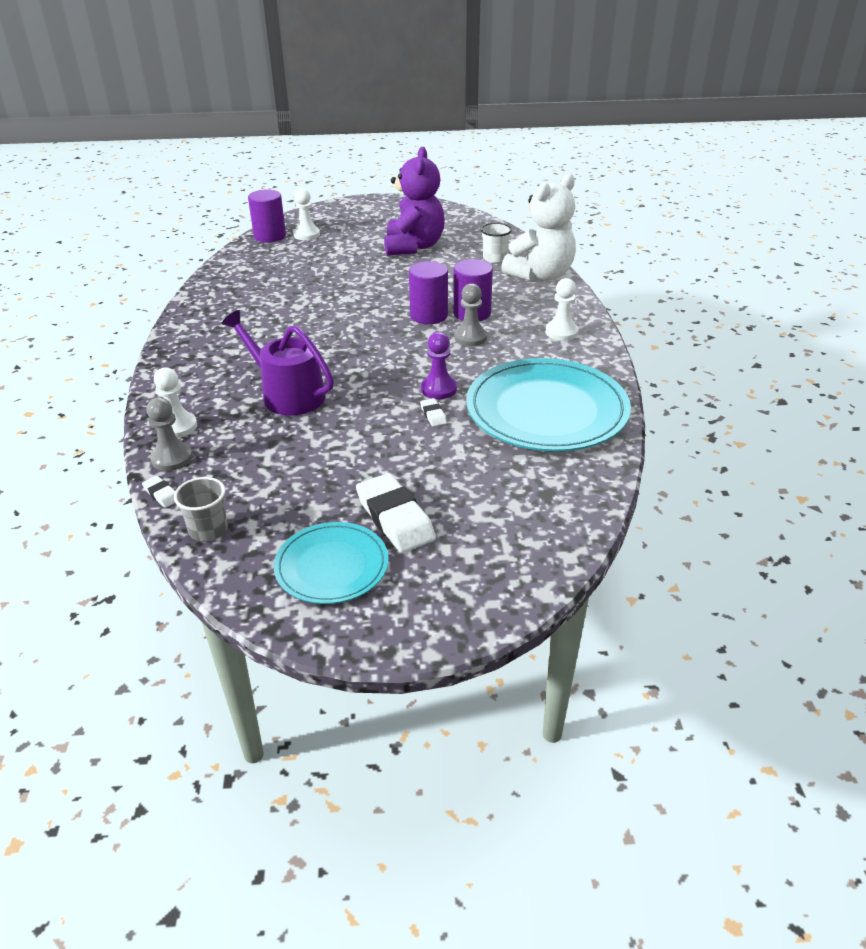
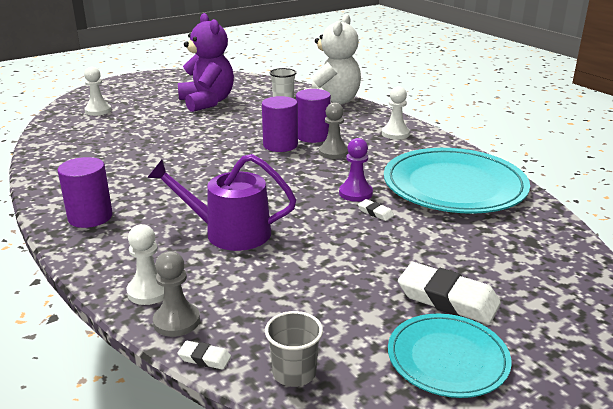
camera: 30 degrees left, 10 degrees down
purple cylinder [248,189,286,243] -> purple cylinder moved to [57,157,113,228]

